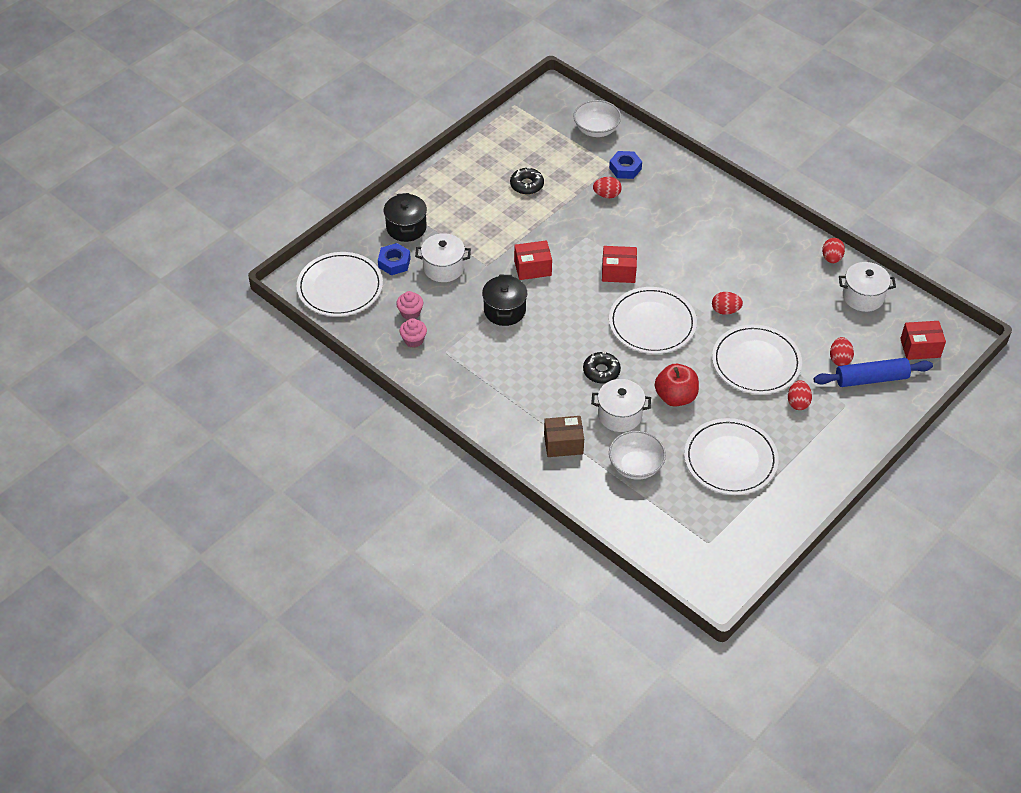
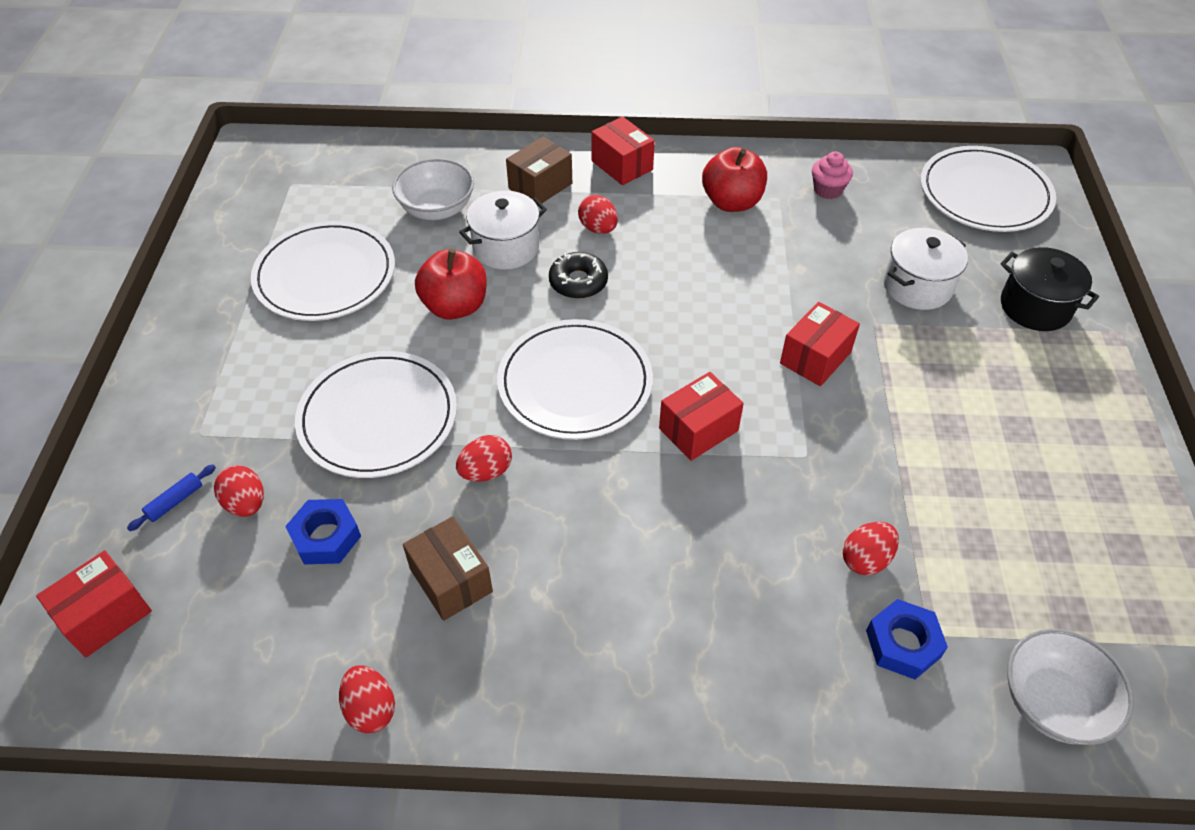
camera: 140 degrees right, 0 degrees up
blue nut [378,243,411,275] -> blue nut moved to [285,499,361,564]
pink cupcake [396,291,423,320] -> none
black pot [482,275,527,326] -> none
black donut [510,168,544,195] -> none
red egg [788,380,812,410] -> red egg moved to [578,195,618,234]
blue rolling pin [814,358,933,387] -> blue rolling pin [127,464,216,531], size x0.44
white pot [839,262,896,312] -> none
none -> brown box [403,516,493,621]
none -> red box [591,117,655,185]
none -> red apple [702,147,767,212]

